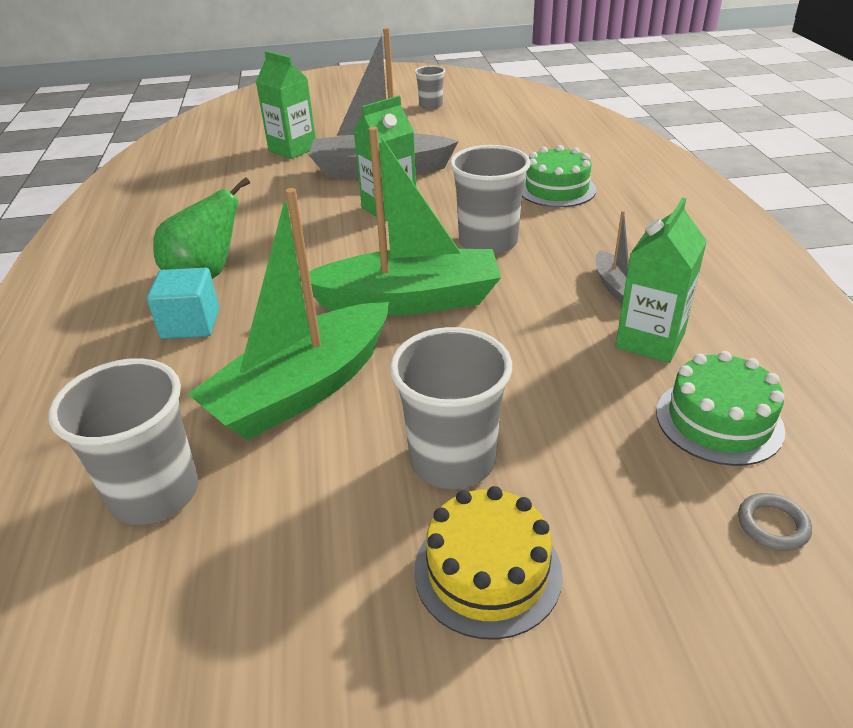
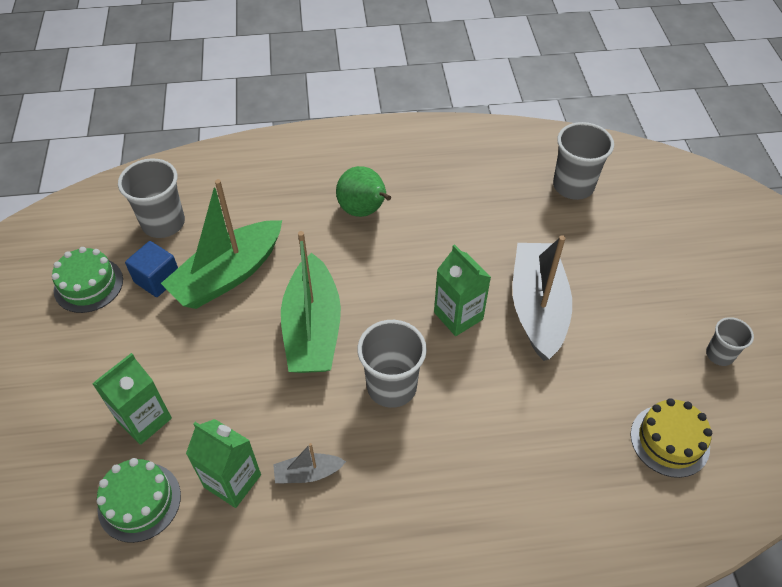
camera: 90 degrees right, 15 degrees up
turquoise cube [147,268,219,339] -> none
green boat [188,188,389,440] -> green boat turned 90 degrees counterclockwise [161,179,282,309]
green carton [256,51,316,159] -> green carton moved to [93,353,172,445]
grey cup [390,327,512,489] -> grey cup moved to [553,122,614,200]
yellow cake [414,486,563,640] -> yellow cake moved to [630,398,712,478]
green cake [522,145,596,207] -> green cake moved to [52,247,123,313]
grey ring [738,493,812,551] -> none
none -> blue cube [125,241,178,297]

